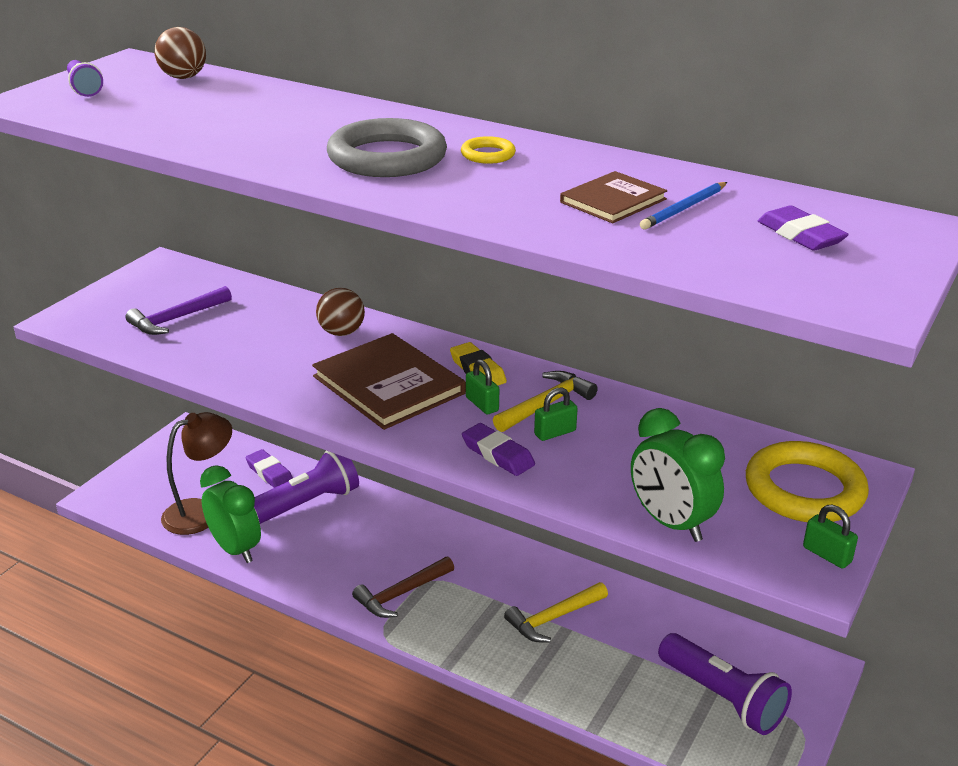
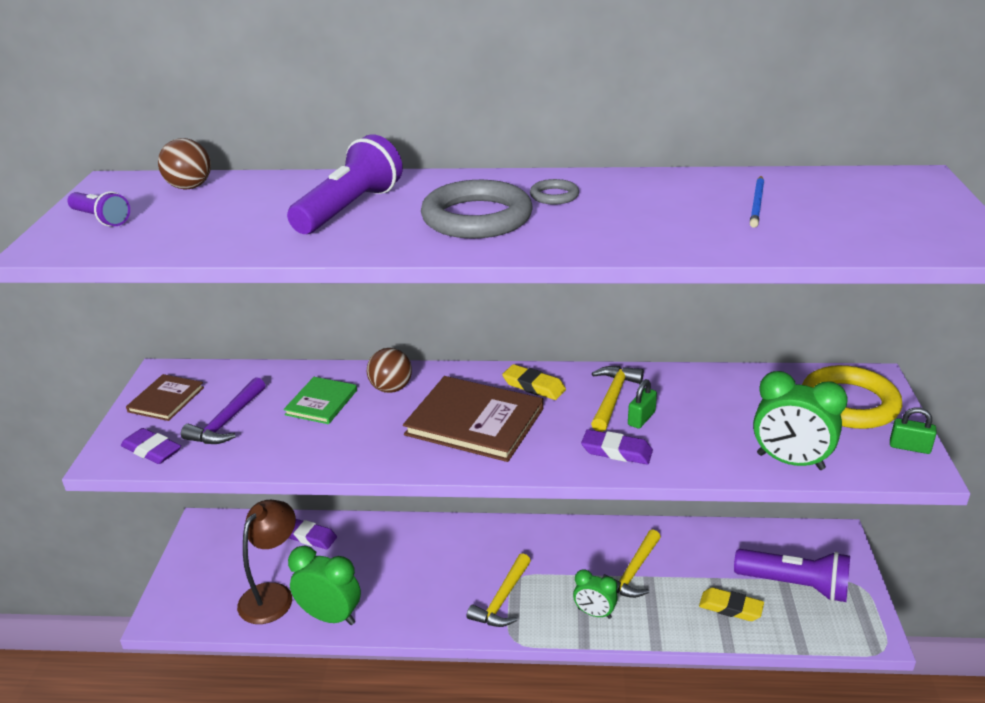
camera: 25 degrees left, 0 degrees up
purple flashlight [254,451,359,524] -> purple flashlight moved to [287,134,403,234]
brown hammer [352,557,454,618] -> yellow hammer [466,553,531,627]
yellow ring [461,136,516,164] -> grey ring [530,179,579,205]
green padlock [466,359,499,415] -> none
brown book [560,171,667,223] -> brown book moved to [126,374,204,421]
purple eraser [758,205,849,251] -> purple eraser moved to [121,428,181,464]
none -> green book [283,377,357,424]
none -> green clock [573,569,618,619]
none -> yellow eraser [699,587,764,621]

